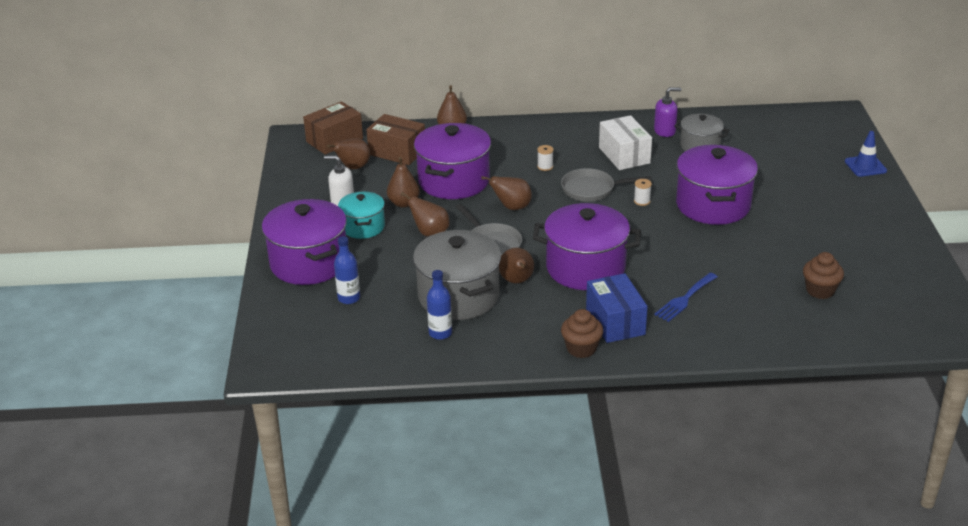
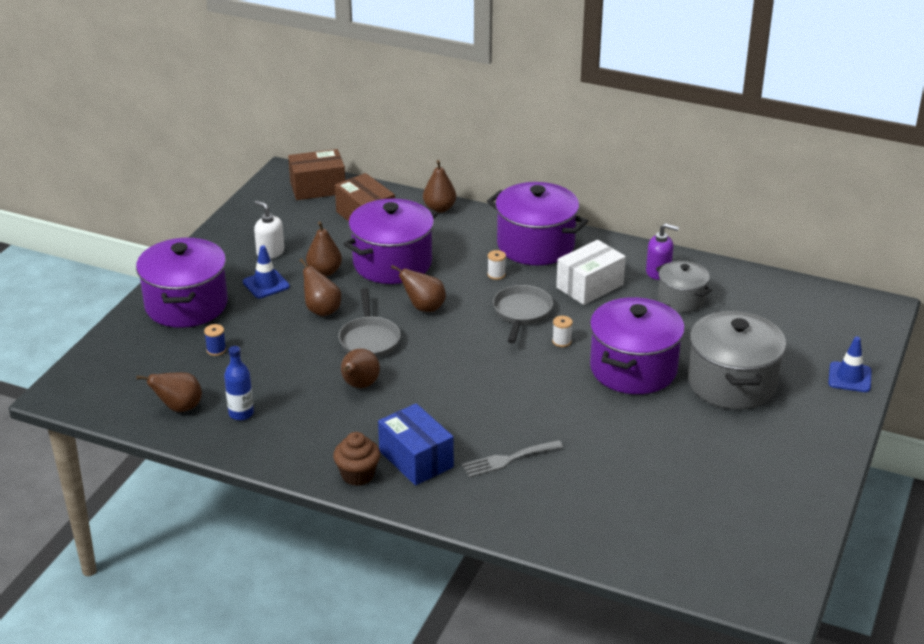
camera: 25 degrees right, 0 degrees up
brown pear [327,138,370,169] -> brown pear moved to [136,372,202,412]
blue bottle [334,236,360,304] -> none
turquoise pot [338,192,385,239] -> blue traffic cone [243,245,290,298]
grey pot [413,230,501,320] -> grey pot moved to [688,311,786,410]
purple pot [533,203,641,290] -> purple pot moved to [487,182,588,265]
grey pan [561,168,652,202] -> grey pan turned 75 degrees clockwise [493,285,553,344]
blue box [586,273,648,343] -> blue box turned 45 degrees counterclockwise [378,403,454,486]
white box [599,115,652,170] -> white box turned 45 degrees clockwise [556,240,626,305]
blue fork [654,273,718,322] -> grey fork [462,440,563,478]
brown cupcake [803,252,844,299] -> none
none -> blue spool [204,324,226,356]

